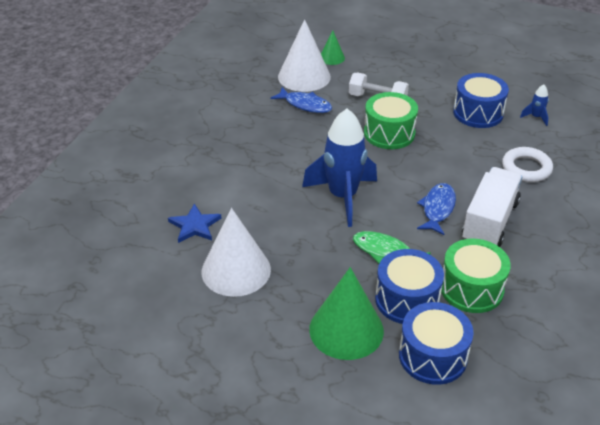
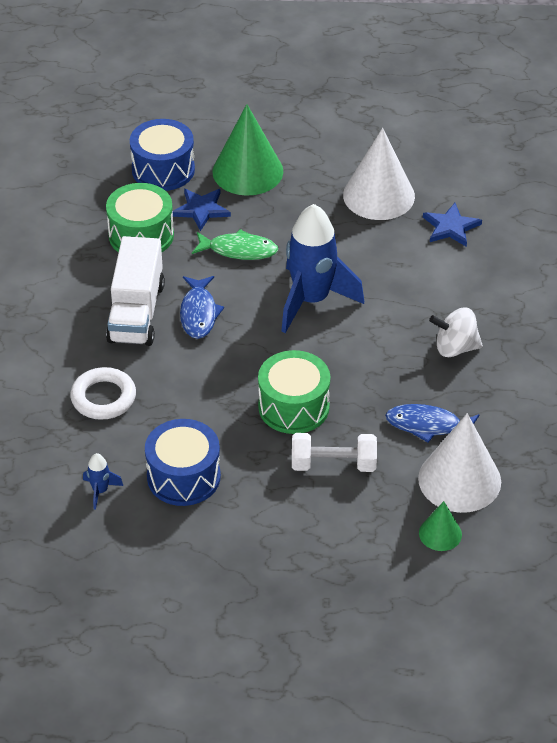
camera: 160 degrees right, 5 degrees up
blue drum [375,249,444,324] -> blue star [172,189,231,231]
none -> white spinning top [429,308,483,357]

